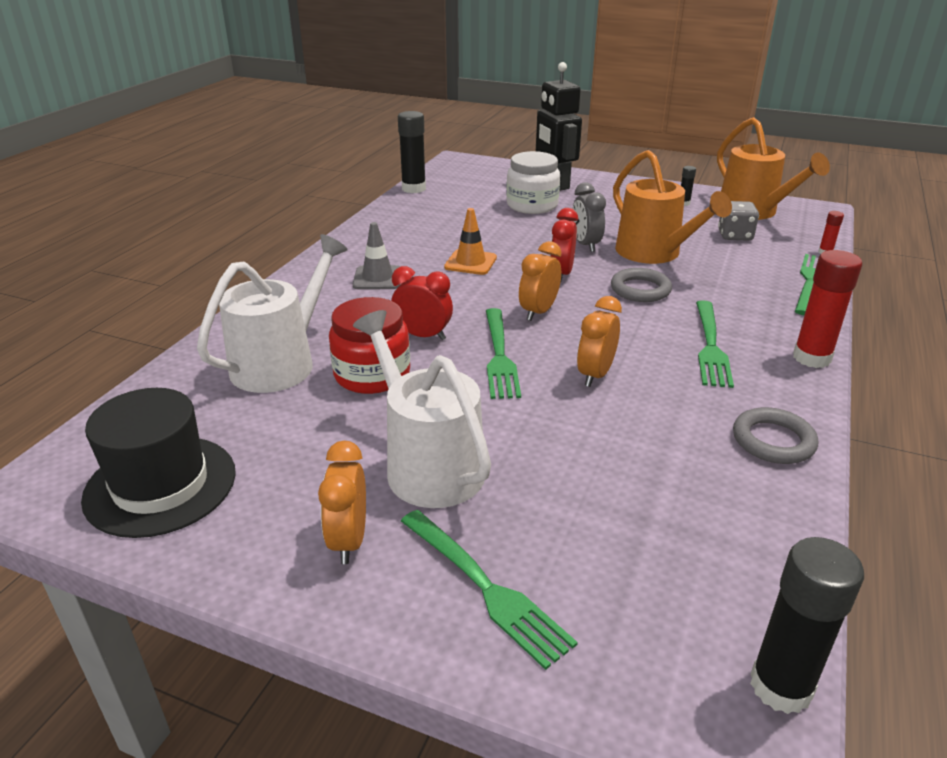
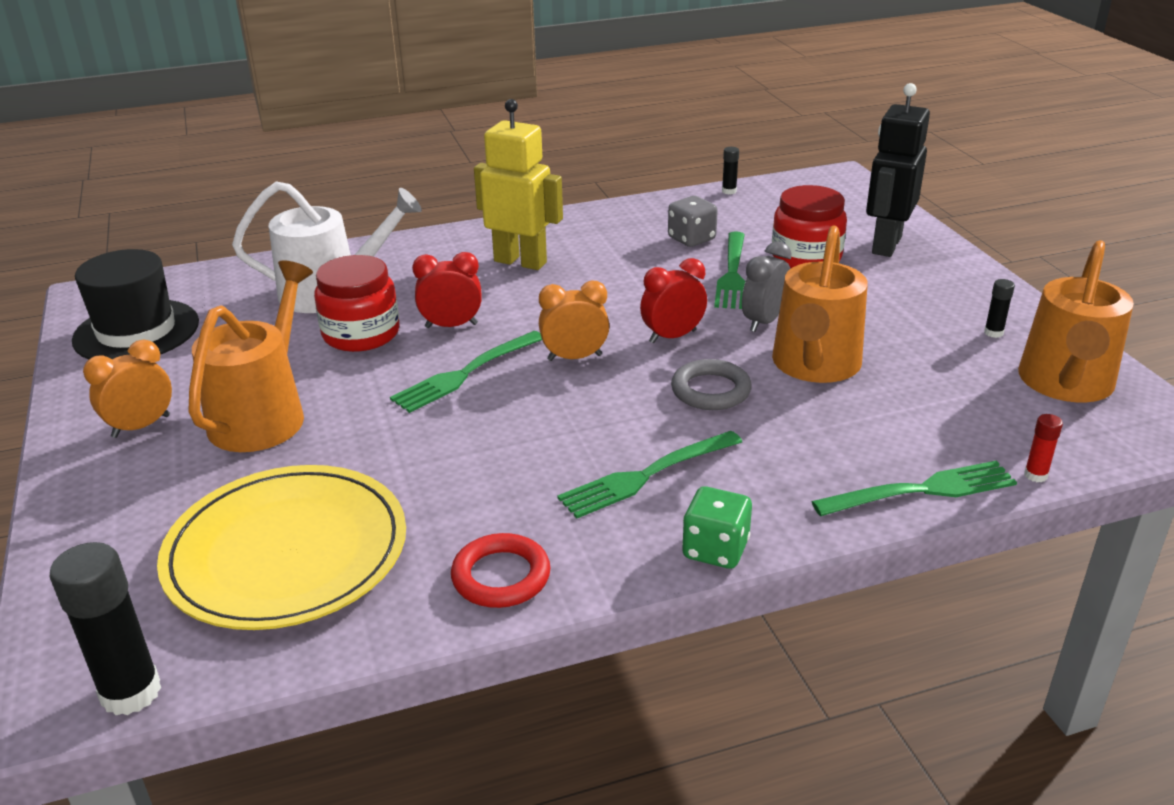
camera: 50 degrees right, 0 degrees up
grey traffic cone [353,222,400,289] -> yellow robot [474,99,563,270]
white watering can [353,310,491,508] -> orange watering can [188,260,313,452]
red clock [391,266,453,340] -> red clock turned 75 degrees counterclockwise [412,252,482,328]
black glue stick [398,111,426,193] -> black glue stick [722,147,739,194], size x0.48
green fork [401,510,578,670] -> green fork moved to [714,231,746,309]
orange traffic cone [444,208,497,275] -> none
white jar [506,151,560,214] -> red jar [772,185,847,268]
orange clock [577,296,622,387] -> none
grey dice [718,201,759,241] -> grey dice moved to [668,196,718,247]
grey ring [733,407,818,464] -> red ring [451,533,551,608]
red glue stick [793,250,862,368] -> green dice [682,486,752,569]
none -> yellow plate [157,465,406,630]

